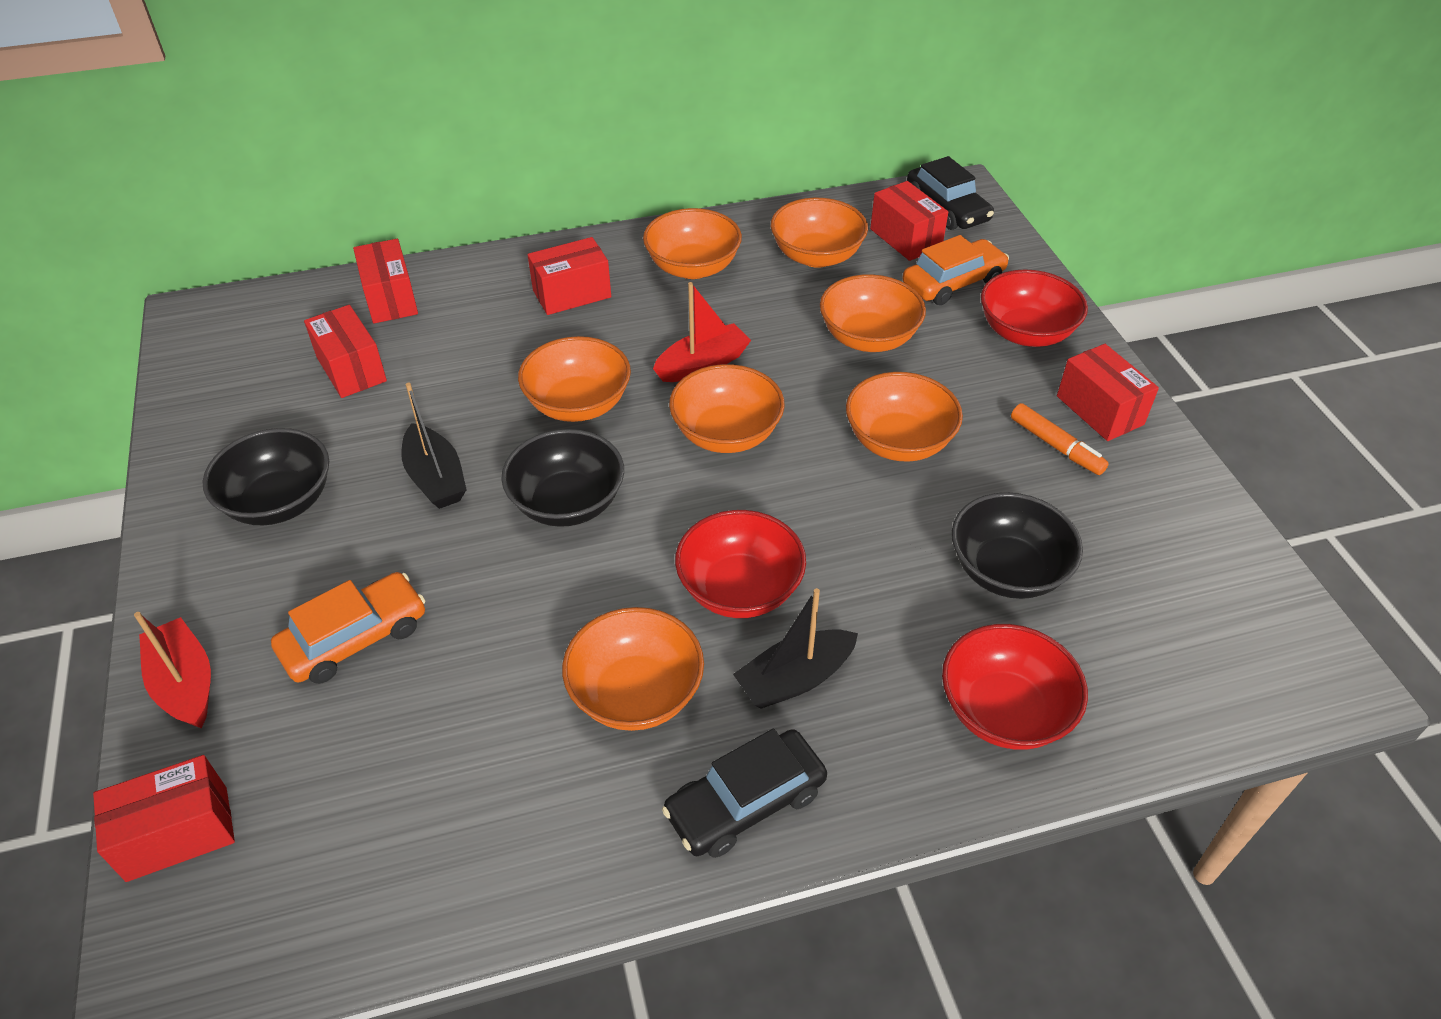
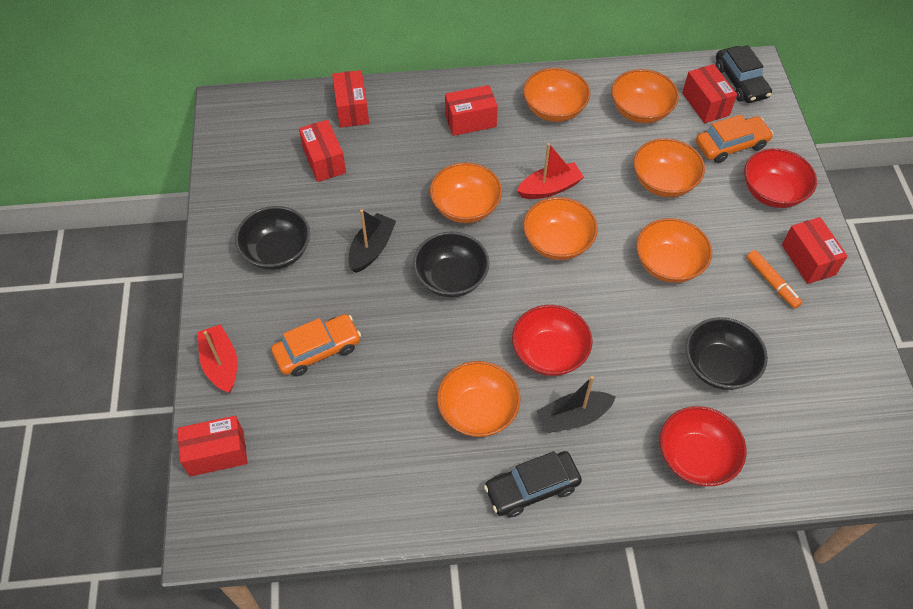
camera: 10 degrees right, 10 degrees up
black boat [401,383,467,509] -> black boat turned 135 degrees counterclockwise [348,209,396,273]

